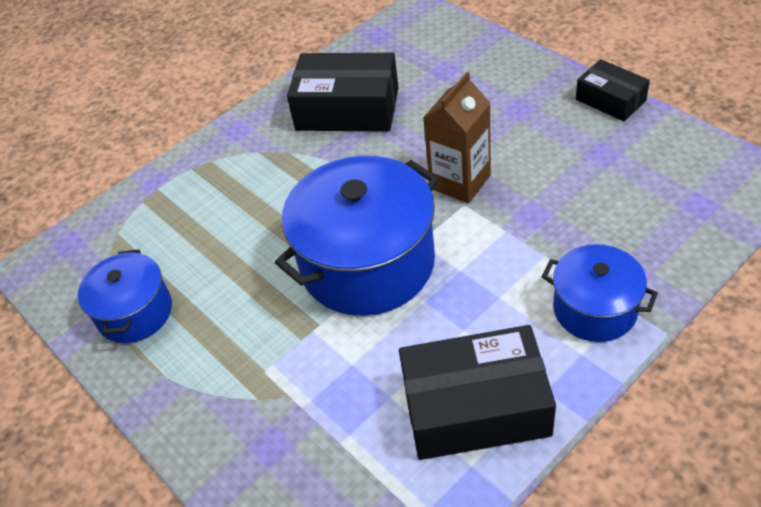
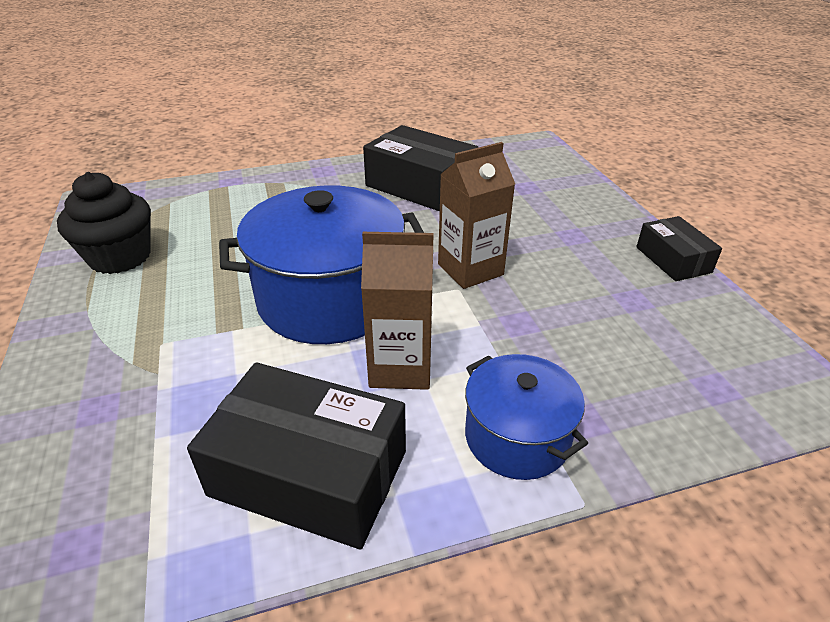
camera: 20 degrees right, 10 degrees down
blue pot [78,249,172,343] -> black cupcake [57,172,151,274]
none -> brown carton [361,232,434,390]

